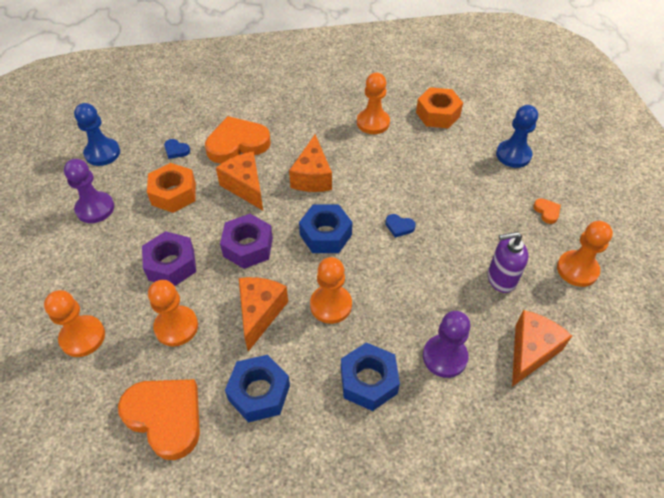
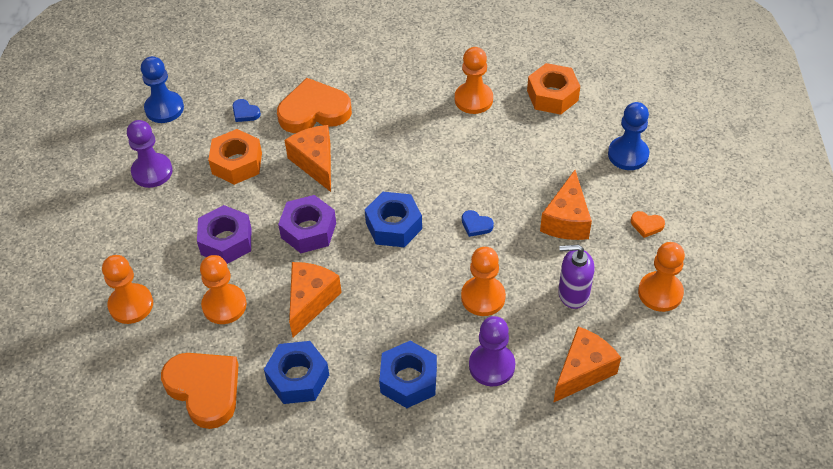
camera: 10 degrees right, 0 degrees up
orange cheese [289,134,332,192] -> orange cheese moved to [540,170,592,240]
orange pawn [310,257,352,324] -> orange pawn moved to [461,247,506,316]
orange heart [533,198,561,224] -> orange heart turned 120 degrees clockwise [631,211,665,238]

